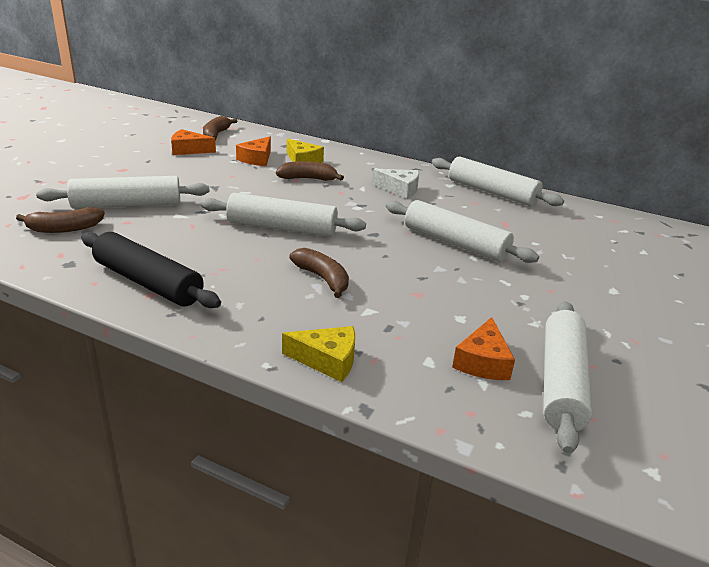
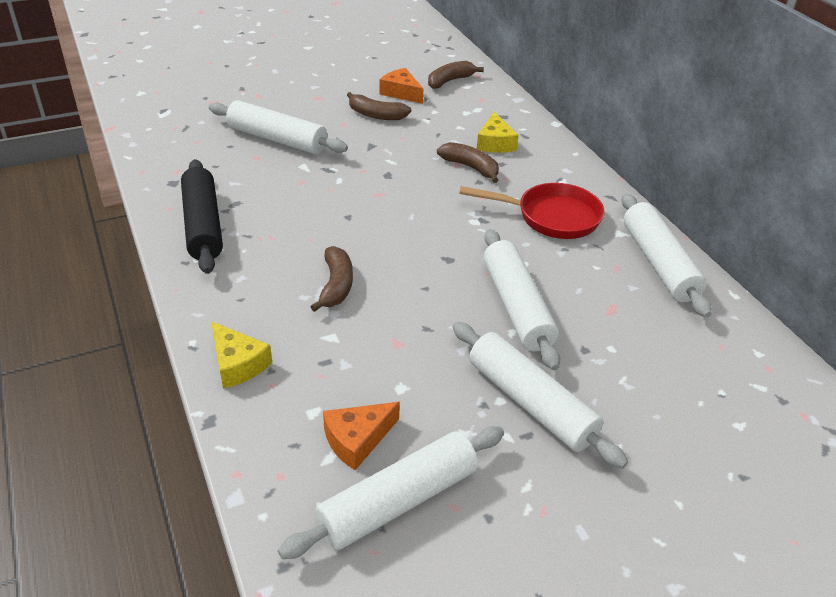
camera: 40 degrees right, 10 degrees up
brown banana [16,207,105,233] -> brown banana moved to [347,92,411,120]
white rolling pin [200,193,366,236] -> white rolling pin moved to [453,322,628,469]
orange cheese [236,137,271,166] -> none
white cheese [372,169,419,199] -> red pan [459,183,605,239]

